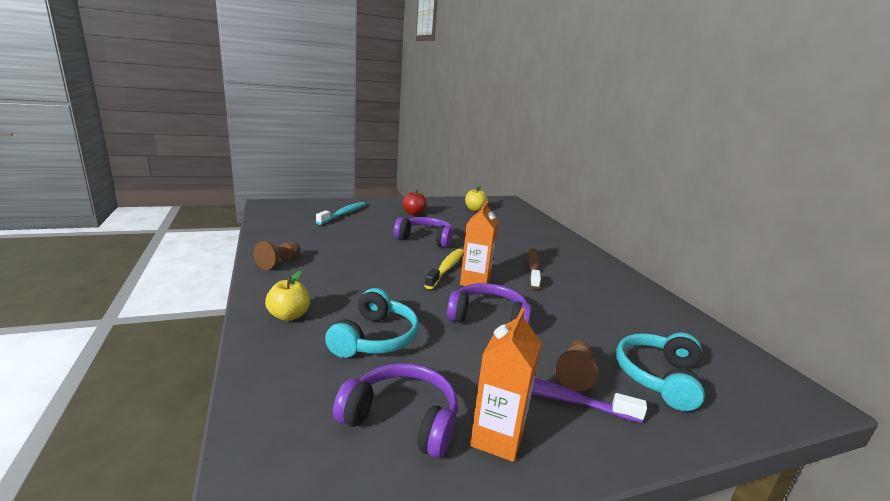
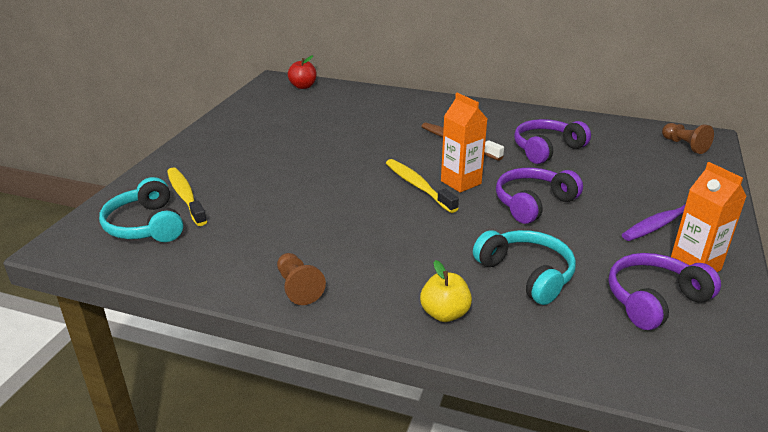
camera: 50 degrees left, 10 degrees up
turquoise toothbrush [316,202,366,225] -> yellow toothbrush [167,167,207,226]
purple headphones [394,217,453,248] -> purple headphones moved to [514,119,591,164]
red apple [402,190,427,215] -> red apple moved to [288,55,317,89]
yellow apple [465,185,488,211] -> none
brown pawn [555,340,598,391] -> brown pawn moved to [662,123,714,154]
turquoise headphones [616,333,705,411] -> turquoise headphones moved to [99,177,183,242]

